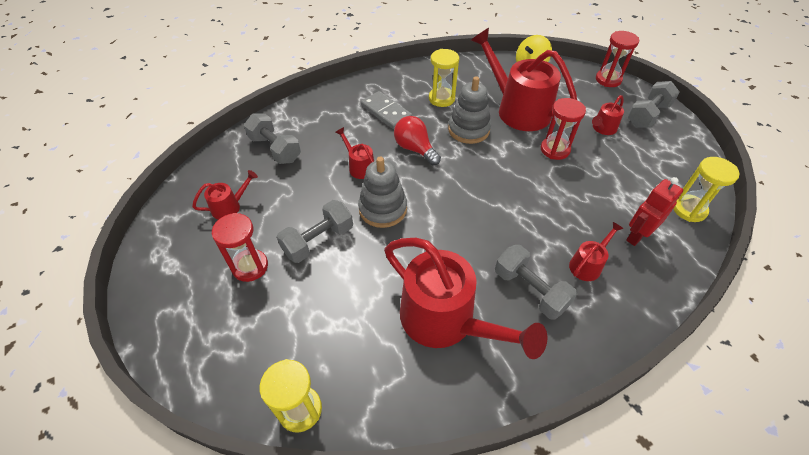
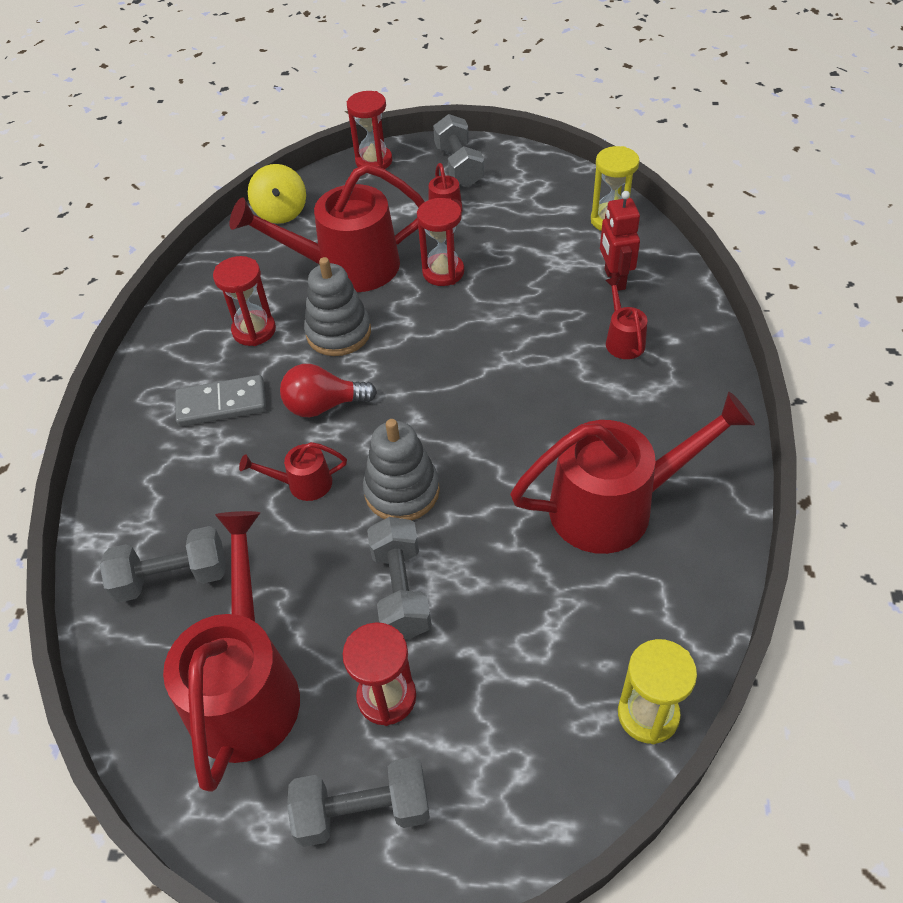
camera: 55 degrees left, 0 degrees up
red watering can [192,170,258,220] -> red watering can [163,511,300,791], size x2.21
yellow hourglass [429,49,459,107] -> red hourglass [213,256,276,346]
grey dumbbell [495,245,577,320] -> grey dumbbell moved to [287,757,430,847]

